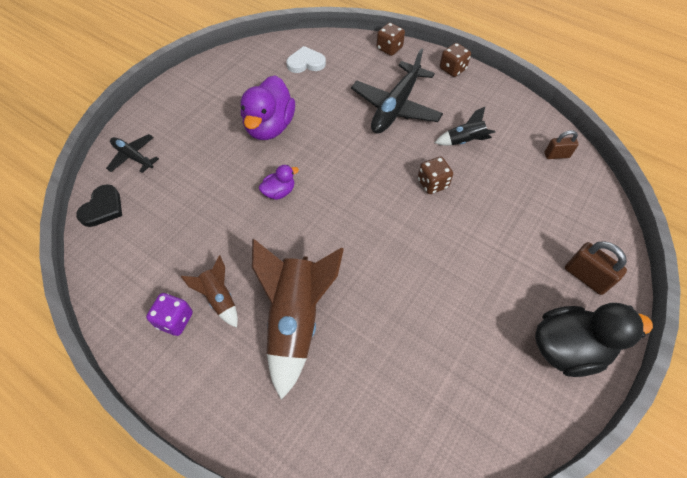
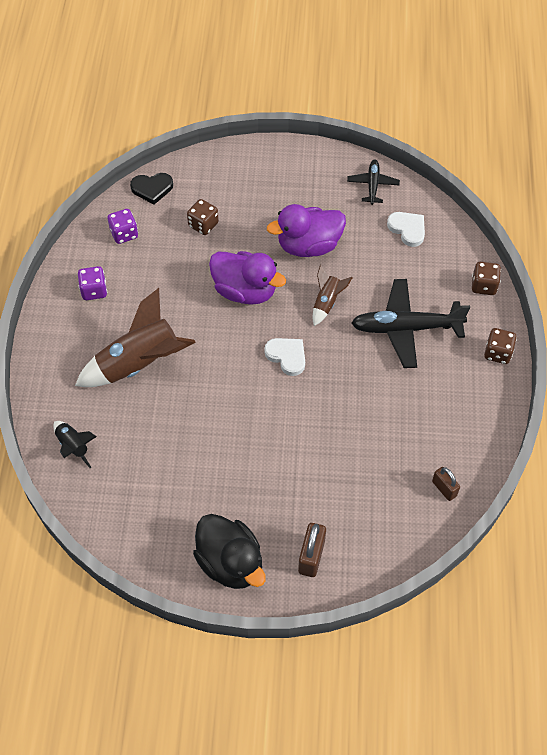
camera: 60 degrees right, 0 degrees up
black plane [106,134,159,173] -> black plane moved to [347,160,400,205]
brown rocket [181,255,238,328] -> brown rocket moved to [313,265,353,326]
purple duck [259,165,299,200] -> purple duck [209,251,286,305], size x2.01
brown dice [418,157,453,194] -> brown dice moved to [187,199,219,235]
black rocket [435,107,495,145] -> black rocket moved to [53,421,97,468]
none -> purple dice [108,209,138,244]
none -> white heart [264,338,305,376]

